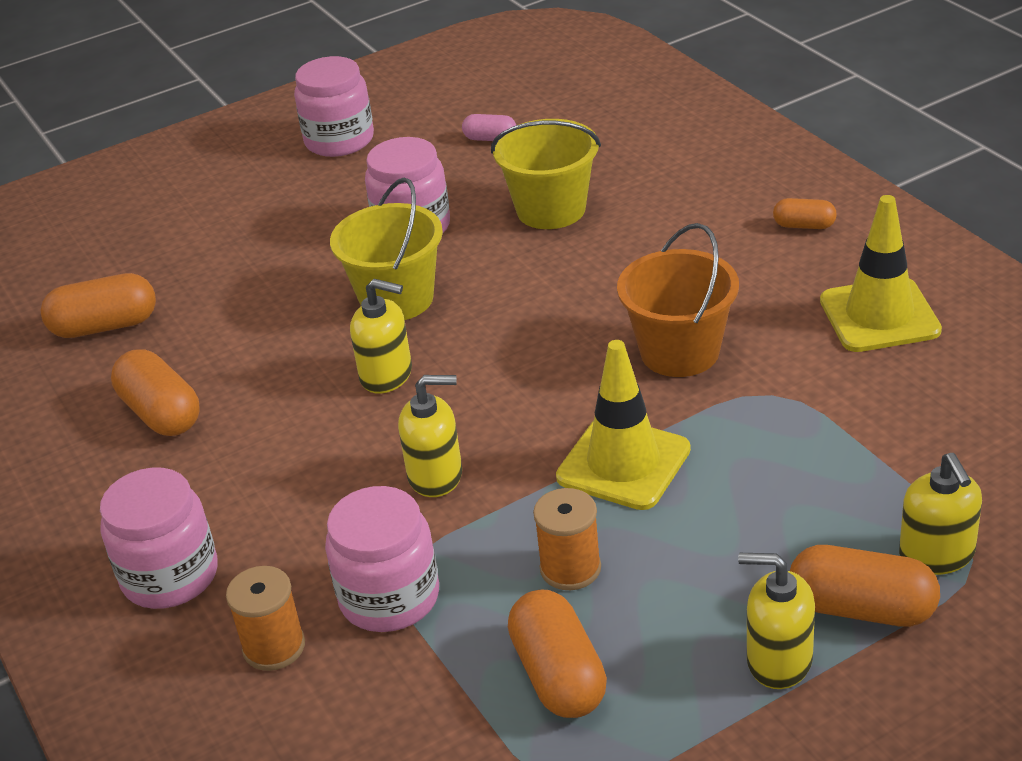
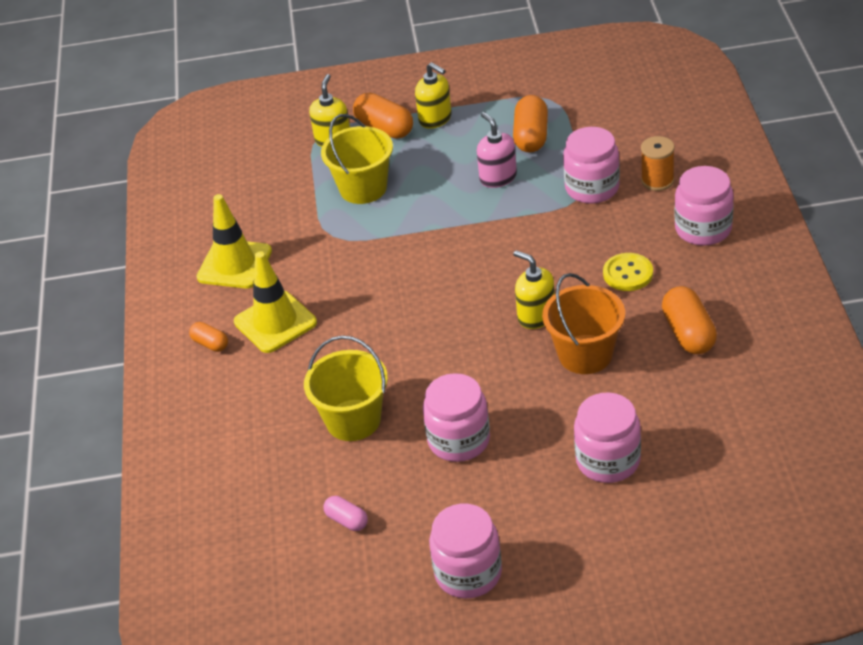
camera: 155 degrees left, 5 degrees up
orange capsule [41,273,156,338] -> none
yellow bucket [330,178,443,320] -> yellow bucket moved to [321,114,393,204]
yellow soap dispenser [398,375,462,497] -> none
orange spool [533,488,601,590] -> pink soap dispenser [477,112,517,188]
yellow traffic cone [556,340,691,510] -> yellow traffic cone moved to [234,251,317,353]
orange bucket [617,223,739,377] -> orange bucket moved to [542,273,625,374]
none -> pink jar [574,392,641,483]
none -> yellow button [603,253,653,291]

